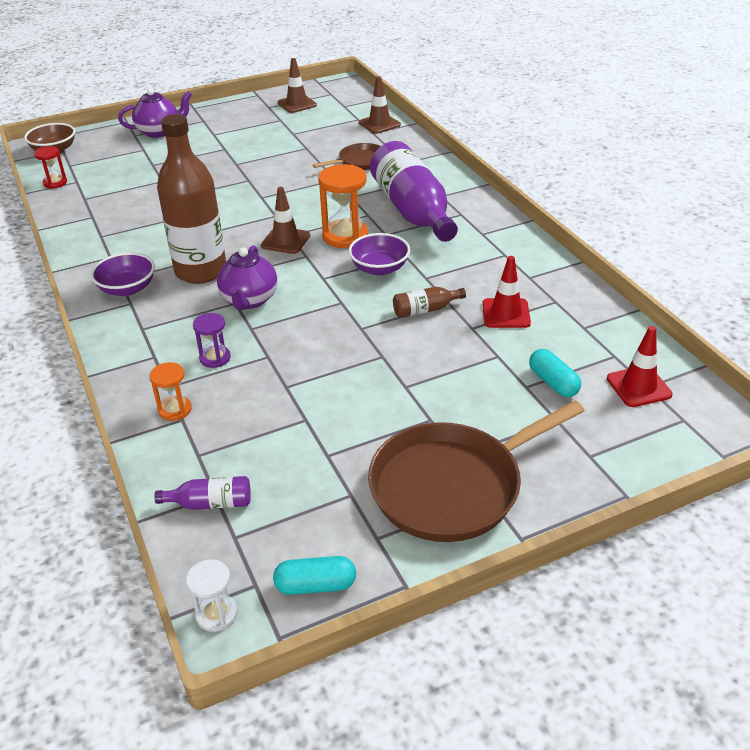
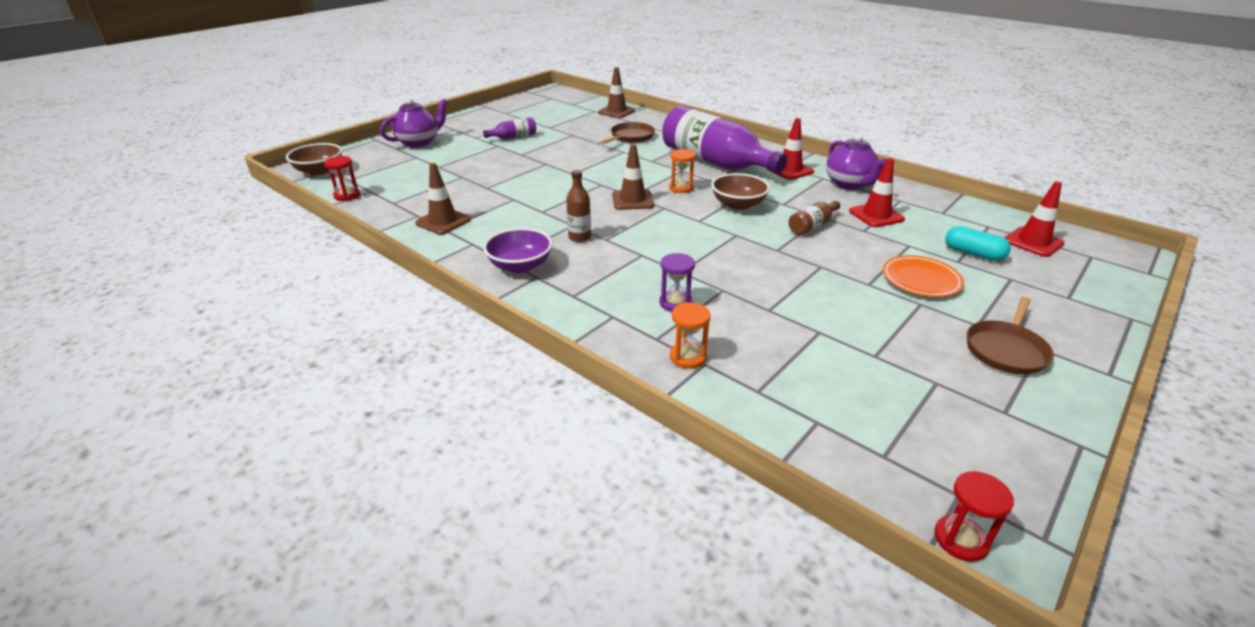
camera: 25 degrees left, 5 degrees down
purple bottle [154,476,251,510] -> purple bottle moved to [483,117,536,139]
brown bottle [157,114,226,284] -> brown bottle [566,170,591,242], size x0.42
white hourglass [186,560,237,632] -> red hourglass [935,471,1014,562]
purple teapot [217,245,278,310] -> purple teapot moved to [826,134,886,190]
turquoise capsule [273,556,356,595] -> none
brown traffic cone [278,58,317,113] -> brown traffic cone moved to [415,163,471,235]
orange hourglass [318,164,368,248] -> orange hourglass [669,149,696,193], size x0.57
purple bowl [349,233,410,276] -> brown bowl [711,173,770,210]
brown pan [368,401,585,542] -> brown pan [967,297,1054,375], size x0.52
none -> red traffic cone [766,118,814,180]
none -> orange plate [882,255,964,297]

